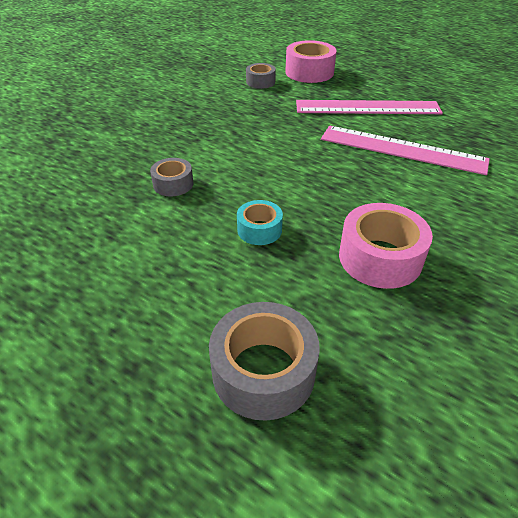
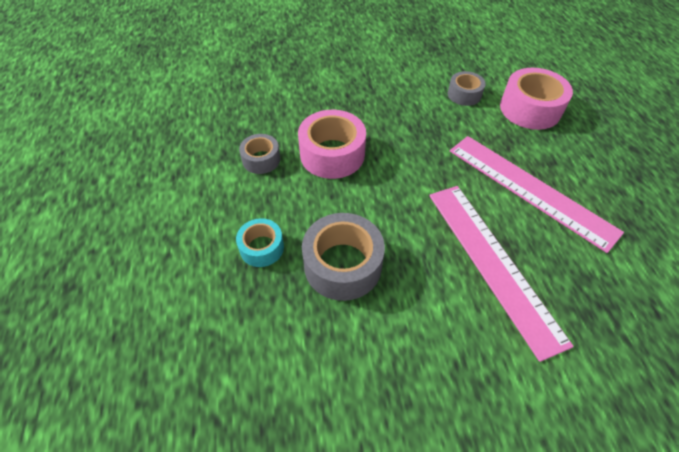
camera: 45 degrees right, 10 degrees up
grey tape [209,302,320,421] -> grey tape moved to [302,213,385,301]
pink tape [339,203,433,289] -> pink tape moved to [298,110,366,179]

